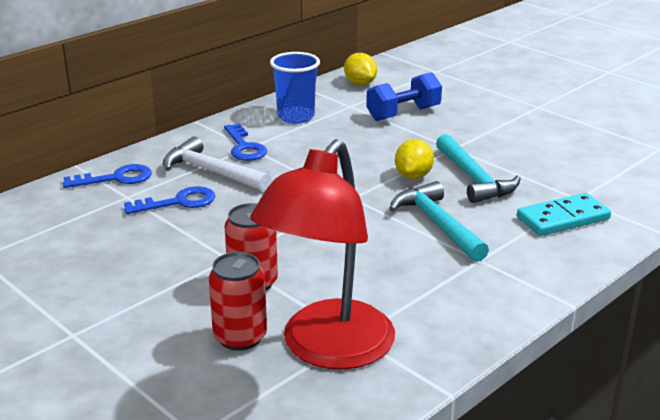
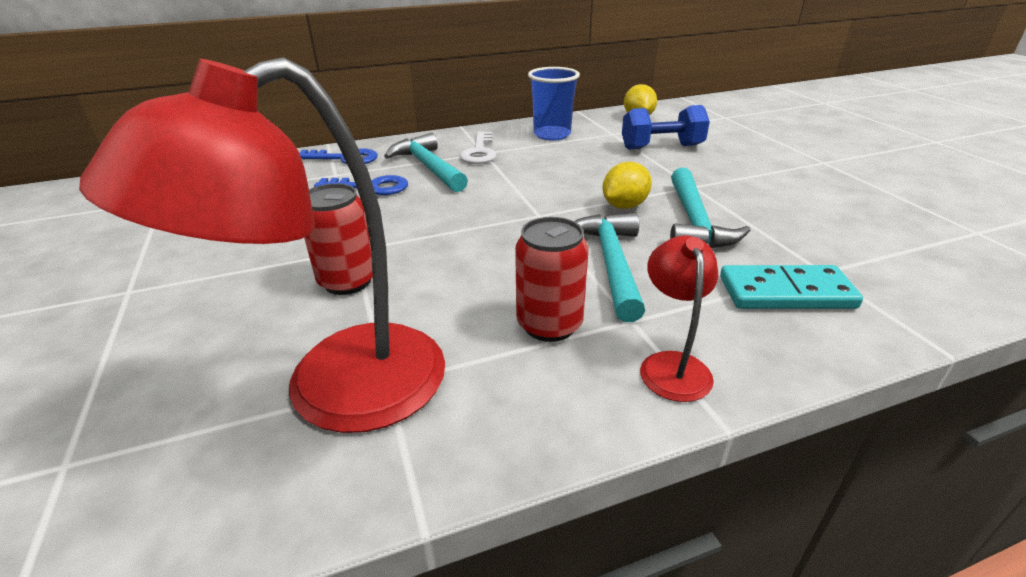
camera: 25 degrees right, 5 degrees up
white hammer [163,137,271,191] -> turquoise hammer [384,133,468,192]
red can [209,252,267,351] -> red can moved to [515,217,589,342]
blue key [224,124,267,161] -> white key [460,131,496,164]
none -> red lamp [640,235,718,402]

